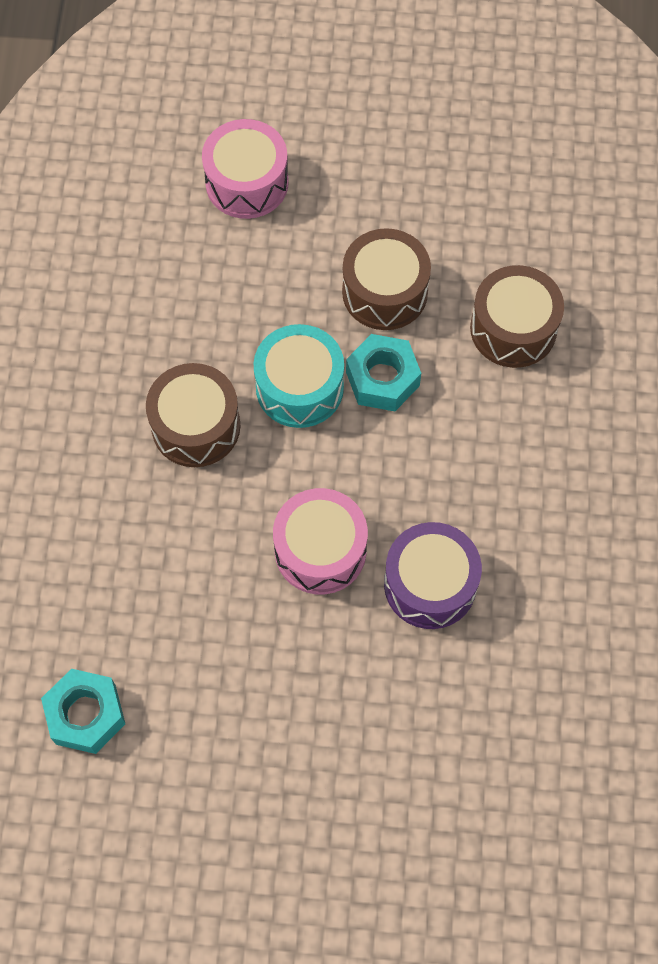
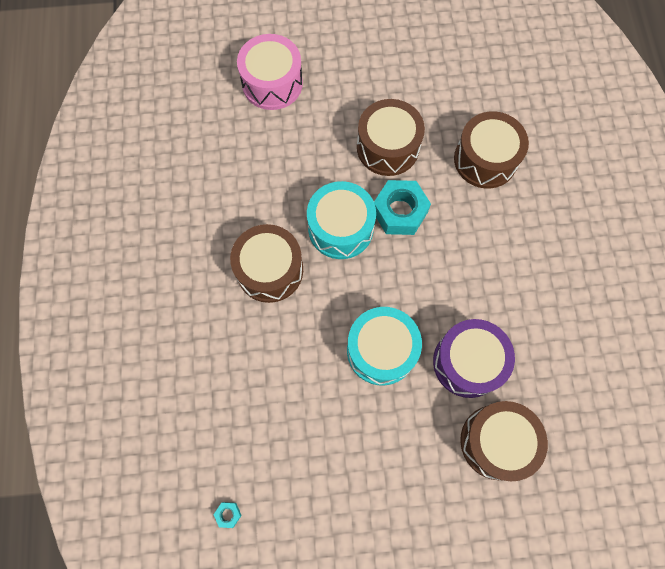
camera: 10 degrees left, 5 degrees up
turquoise nut [41,669,125,754] -> turquoise nut [214,502,242,528], size x0.41
pink drum [273,488,368,594] -> turquoise drum [347,307,422,386]
none -> brown drum [460,401,548,481]

